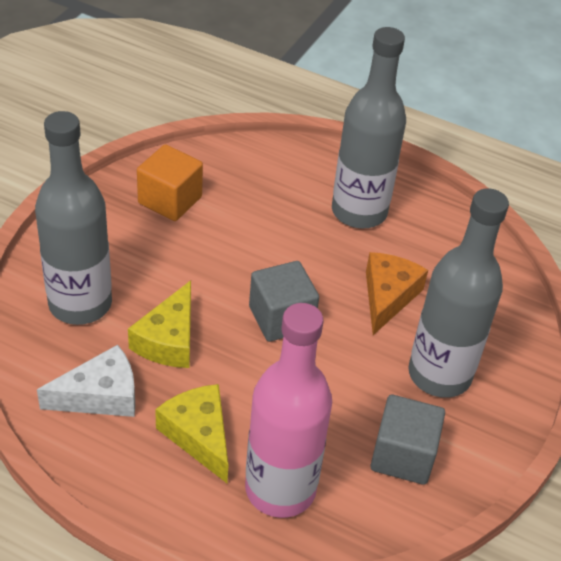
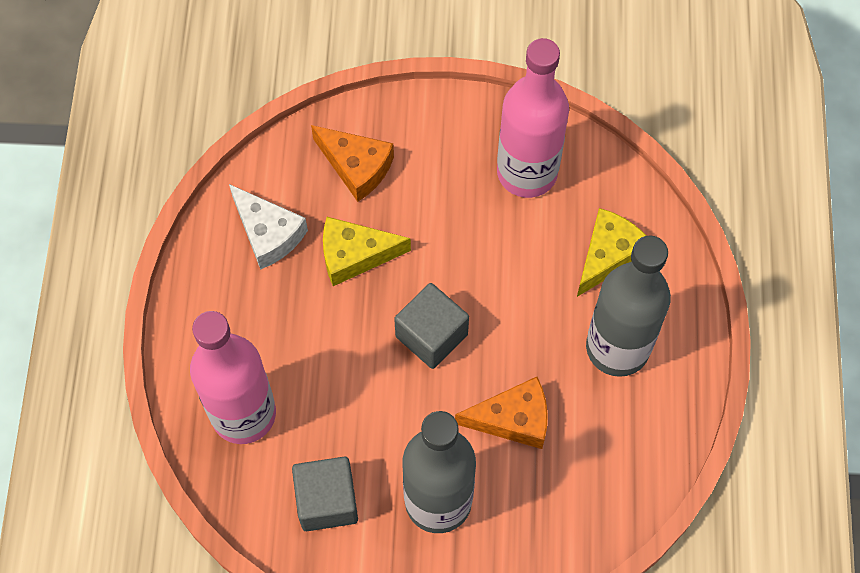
camera: 70 degrees right, 20 degrees up
grey bottle [35,111,112,325] -> orange cheese [311,125,394,202]
orange cube [137,144,203,221] -> pink bottle [497,38,569,198]
yellow cheese [155,384,228,483] -> yellow cheese moved to [577,208,646,297]

